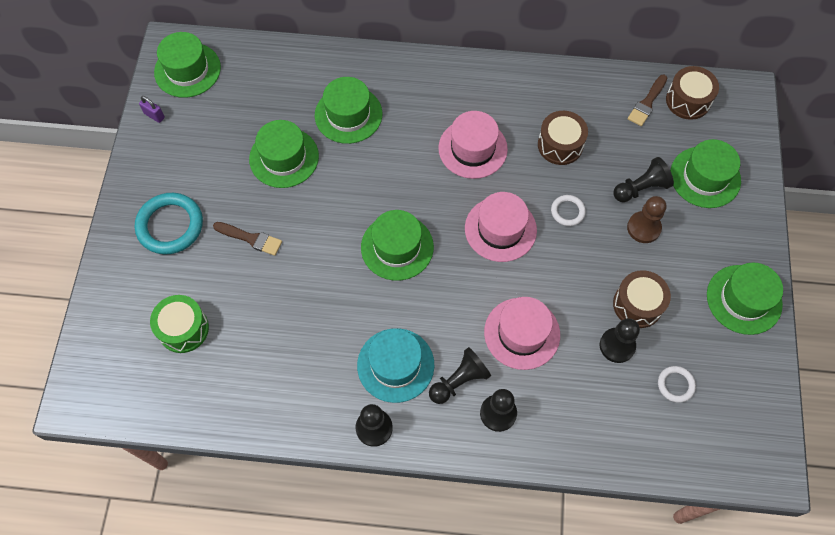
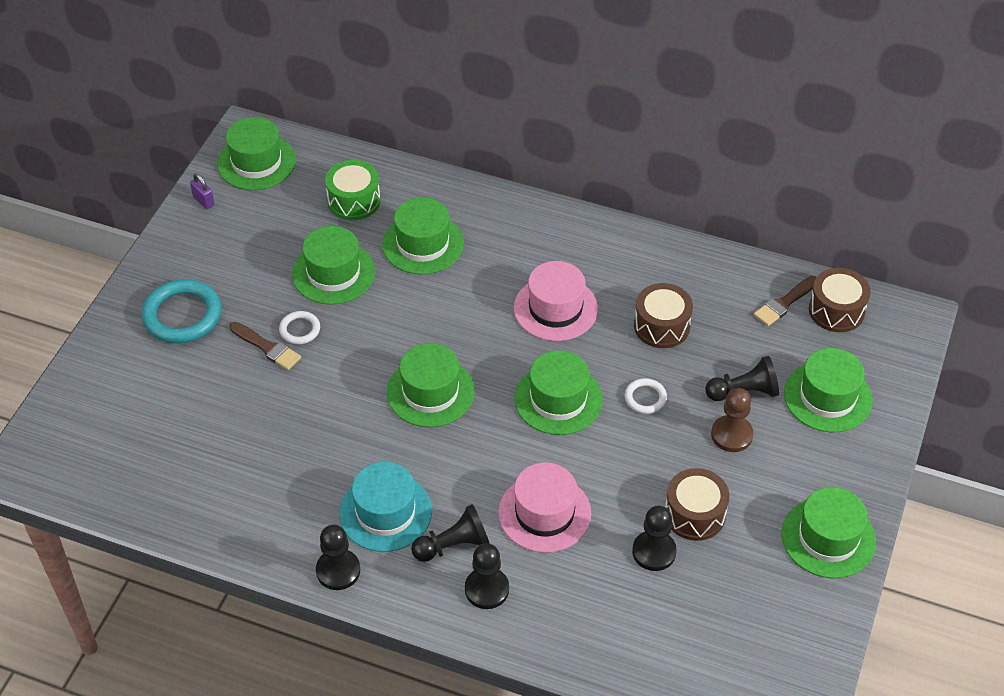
camera: 15 degrees right, 15 degrees down
green drum [150,295,209,353] -> green drum moved to [325,160,380,220]
pink hat [465,192,537,262] -> green hat [514,350,603,435]
white ring [658,366,696,403] -> white ring moved to [279,311,320,344]

